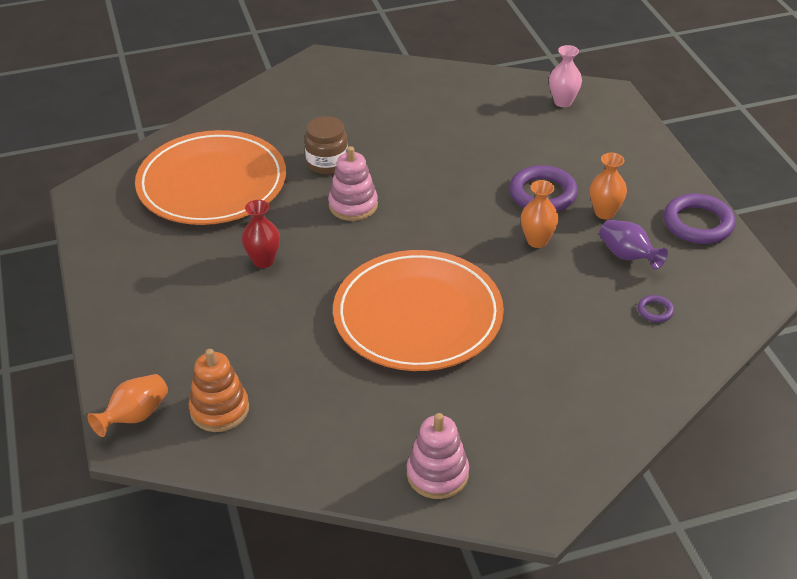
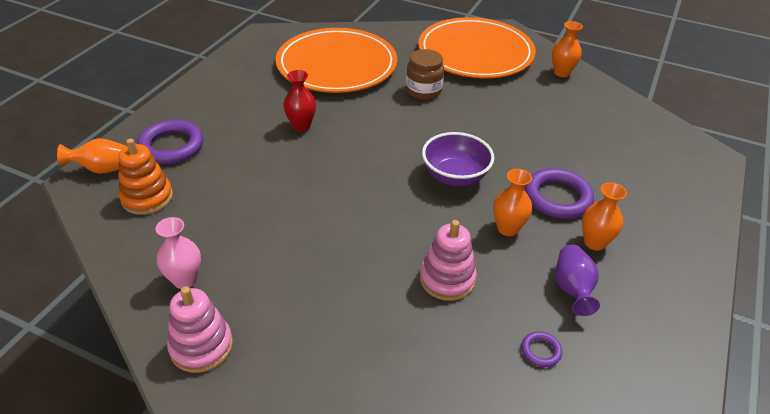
camera: 40 degrees right, 0 degrees up
pink stacking toy [328,146,378,221] -> pink stacking toy moved to [420,220,477,301]
orange plate [333,250,504,371] -> orange plate moved to [418,17,536,78]
pink vase [549,45,582,107] -> pink vase moved to [156,217,201,289]
purple ring [664,194,735,244] -> purple ring moved to [137,120,203,164]
none -> purple bowl [422,132,494,186]
none -> orange vase [552,21,583,77]

